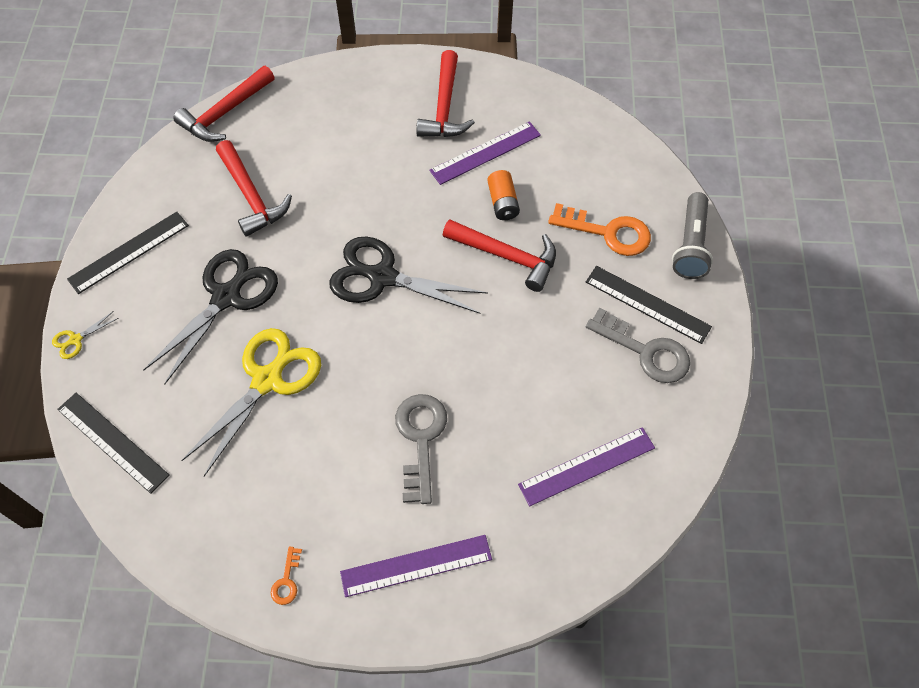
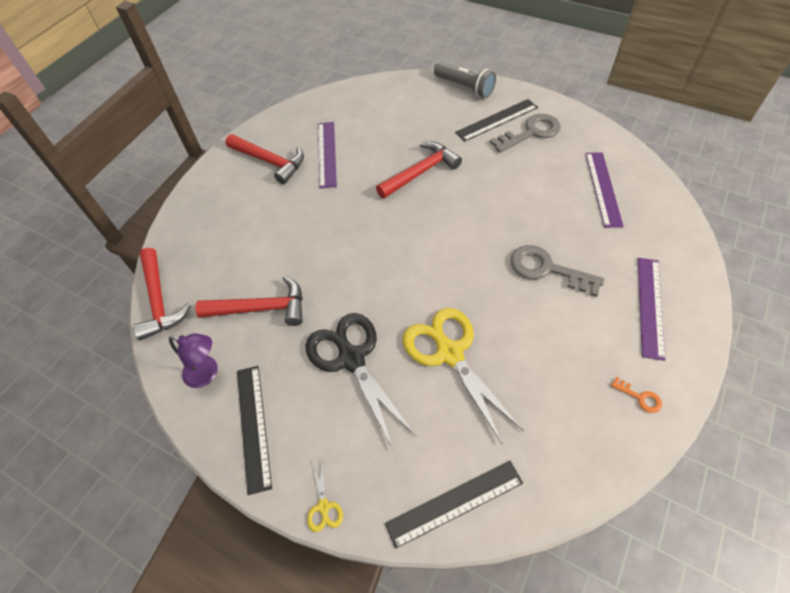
camera: 60 degrees left, 5 degrees down
black scissors [329,237,488,314] -> none
orange battery [487,170,520,220] -> none
orange key [548,203,651,256] -> none
none -> purple lamp [169,333,218,388]

